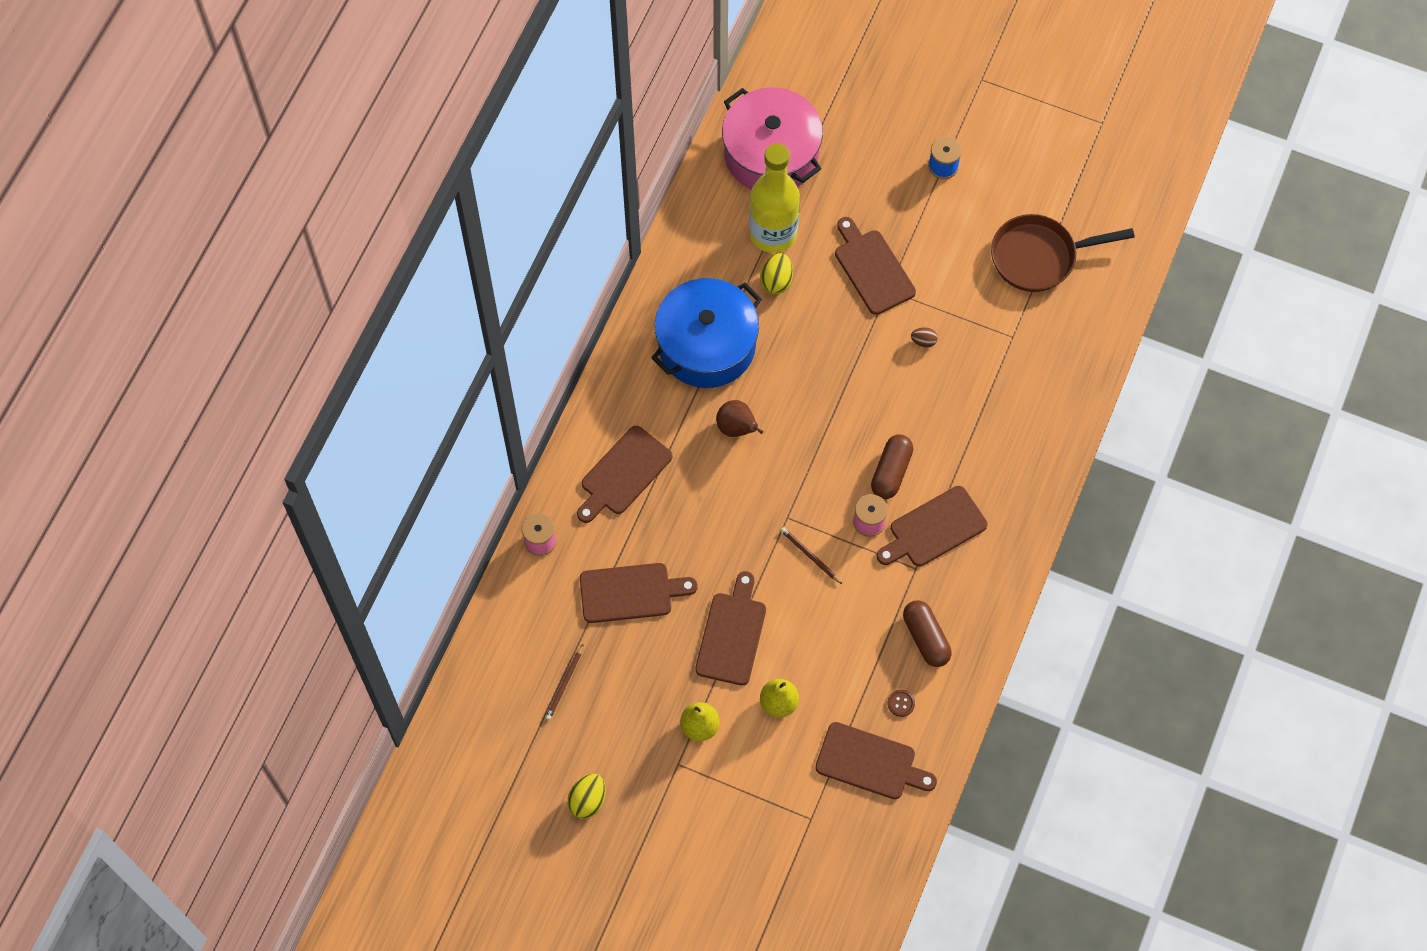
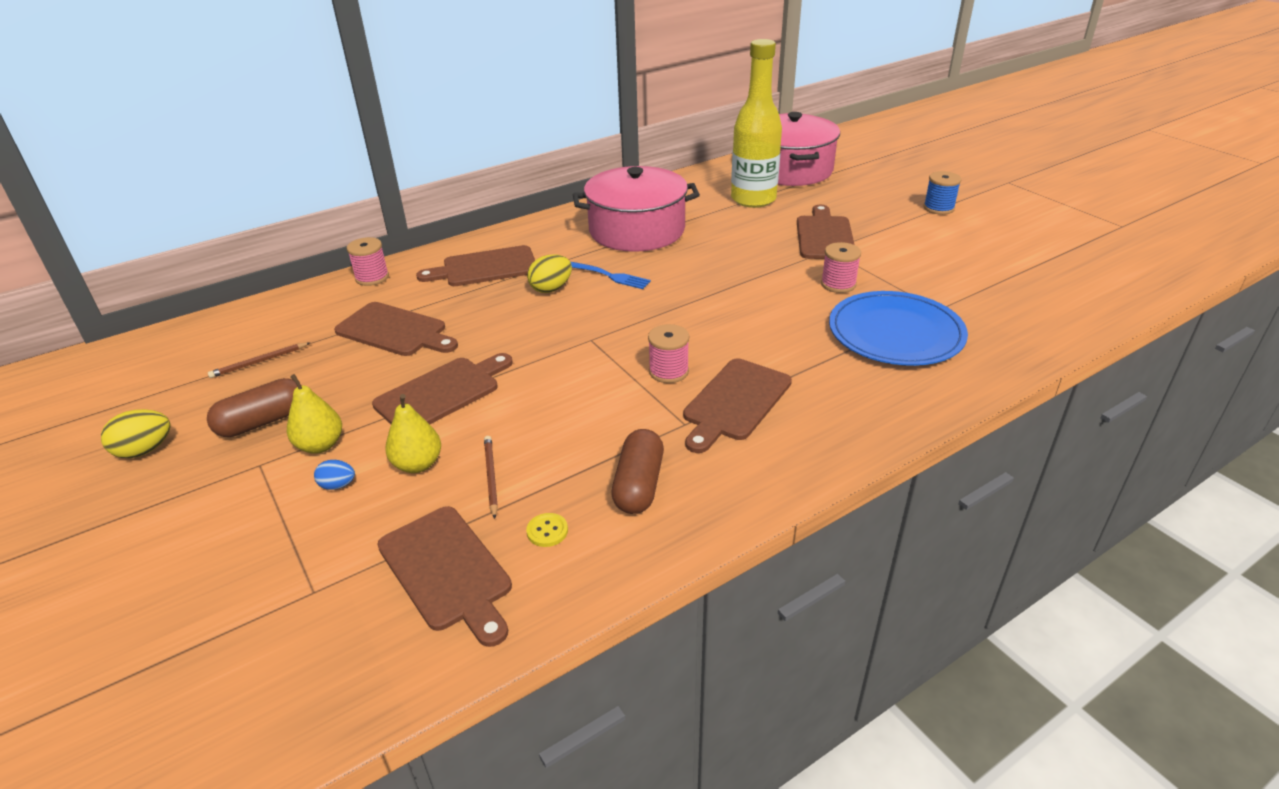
camera: 35 degrees right, 30 degrees down
blue pot [651,278,762,388] -> pink pot [573,166,700,252]
brown pear [716,400,763,437] -> blue fork [571,262,651,289]
yellow egg [760,253,793,294] -> yellow egg moved to [527,254,572,293]
brown pencil [780,527,842,584] -> brown pencil moved to [484,436,498,519]
brown capsule [871,434,913,499] -> brown capsule moved to [207,378,302,437]
brown cutting board [877,486,987,567] -> brown cutting board turned 60 degrees counterclockwise [683,358,792,453]
brown button [888,690,915,717] -> yellow button [526,513,568,547]
brown egg [911,327,938,348] -> pink spool [821,242,861,293]
brown pan [991,214,1135,292] -> none
none -> blue egg [314,460,355,490]
none -> blue plate [829,291,968,366]

